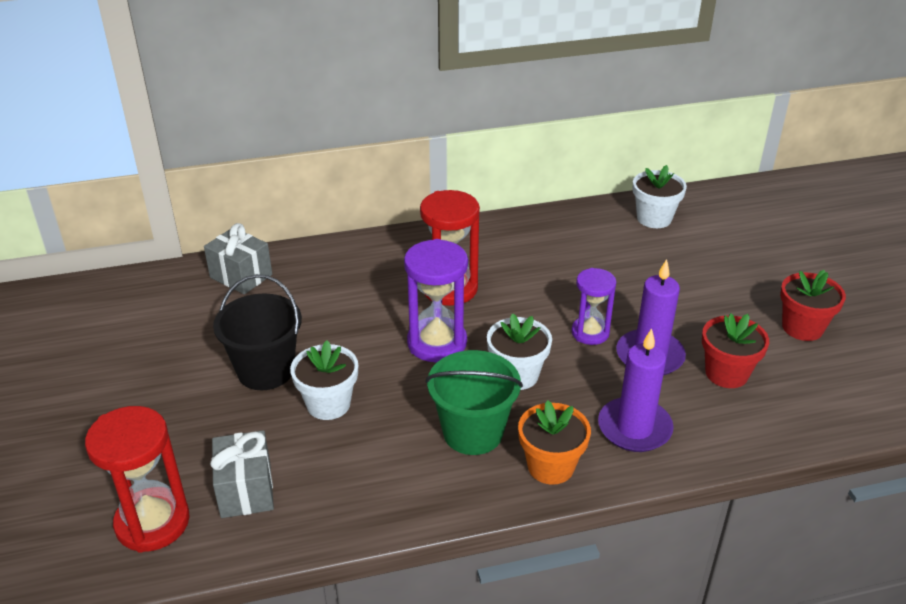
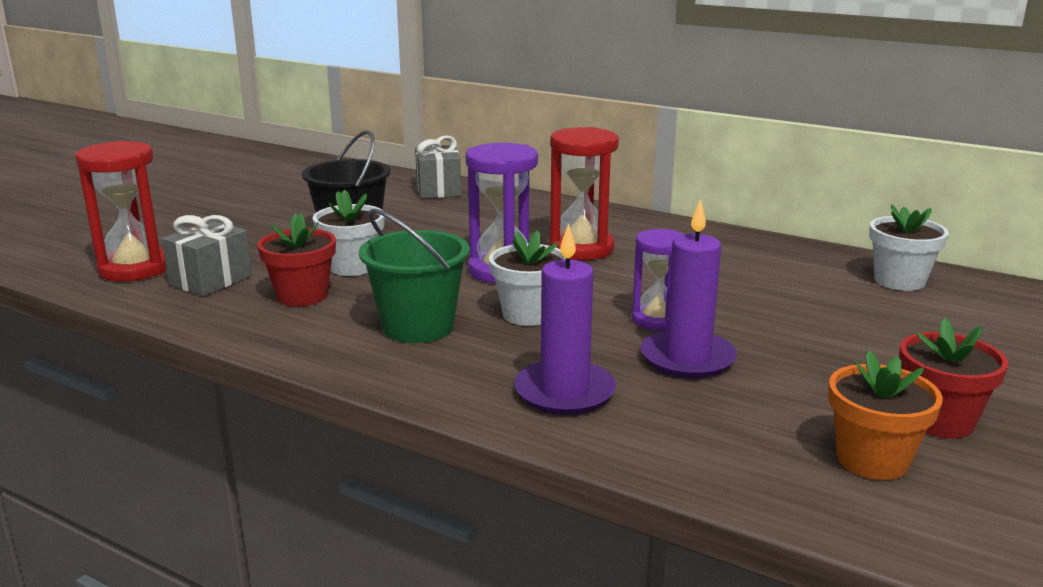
camera: 45 degrees right, 15 degrees down
orange flower pot [518,400,591,485] -> orange flower pot moved to [828,350,943,480]
red flower pot [702,313,769,388] -> red flower pot moved to [257,213,336,306]

